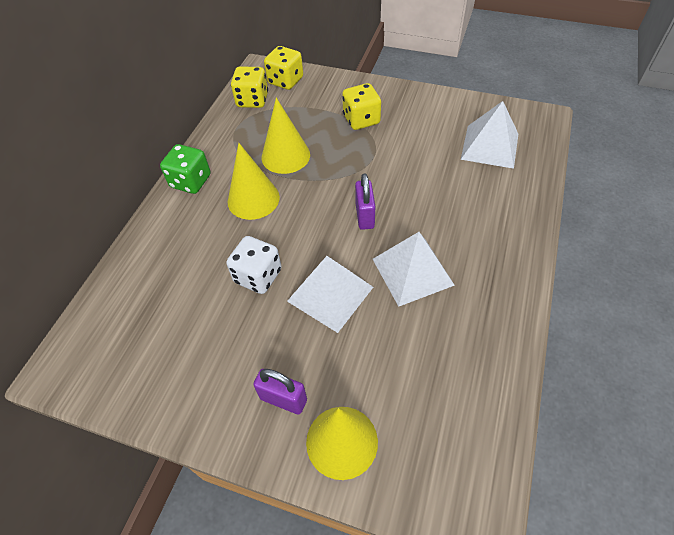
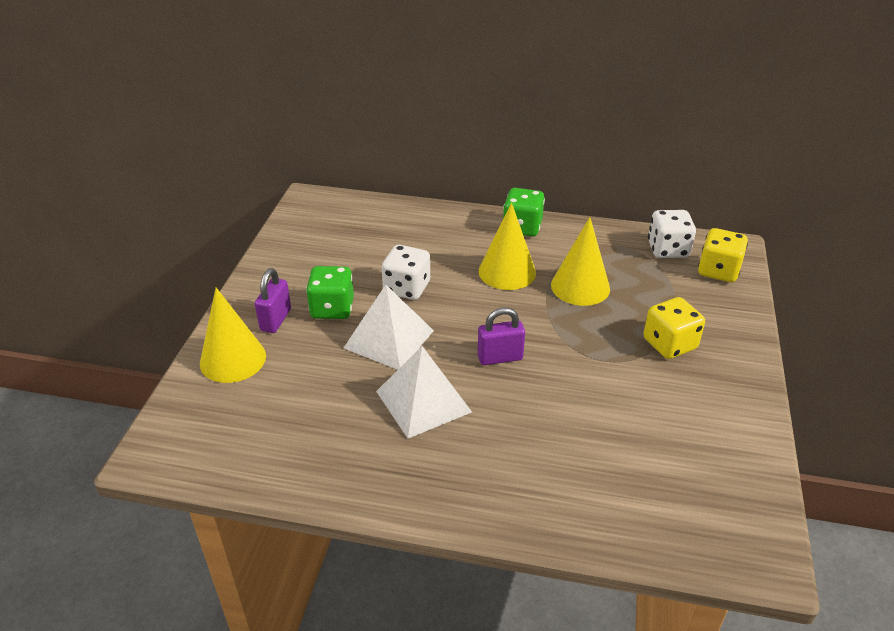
camera: 80 degrees right, 15 degrees down
yellow dice [231,66,268,108] -> white dice [648,210,696,258]
white pyramid [461,101,518,169] -> none
none -> green dice [306,266,354,319]

